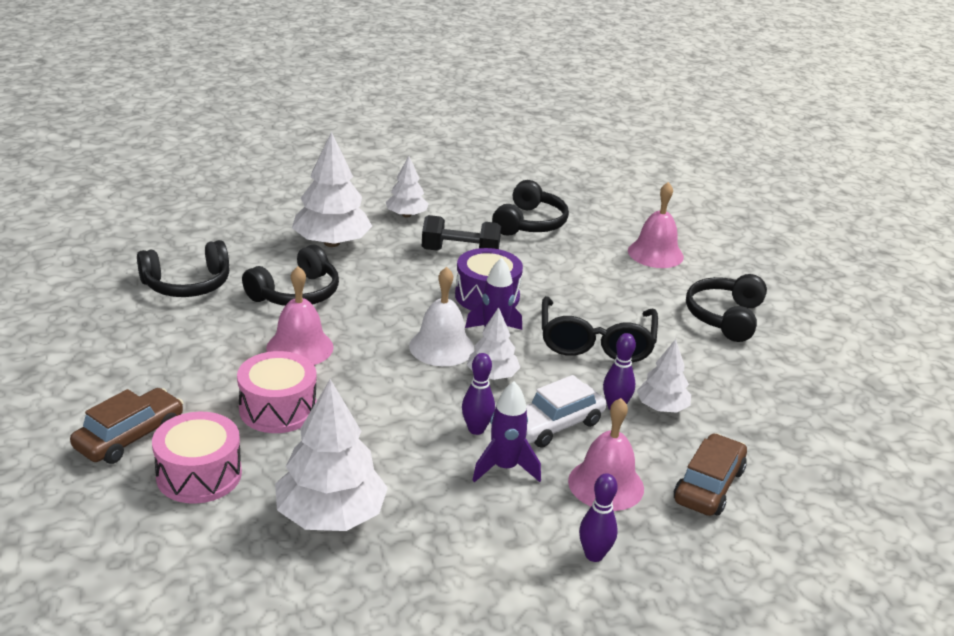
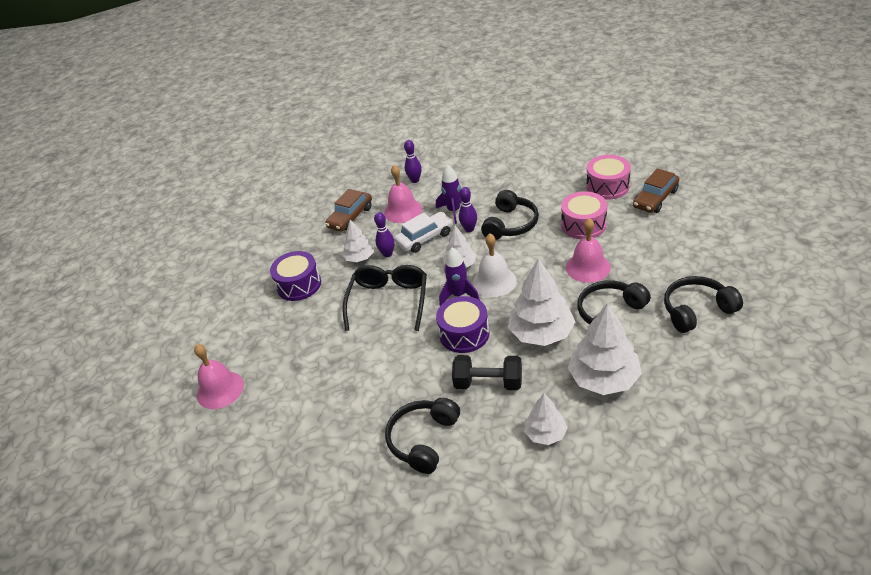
camera: 170 degrees left, 10 degrees up
white tree [275,379,388,531] -> white tree moved to [508,258,575,346]
pink bell [628,182,684,268] -> pink bell moved to [194,344,244,409]
black headphones [686,274,767,342] -> black headphones moved to [481,190,539,240]
none -> purple drum [270,251,321,301]

